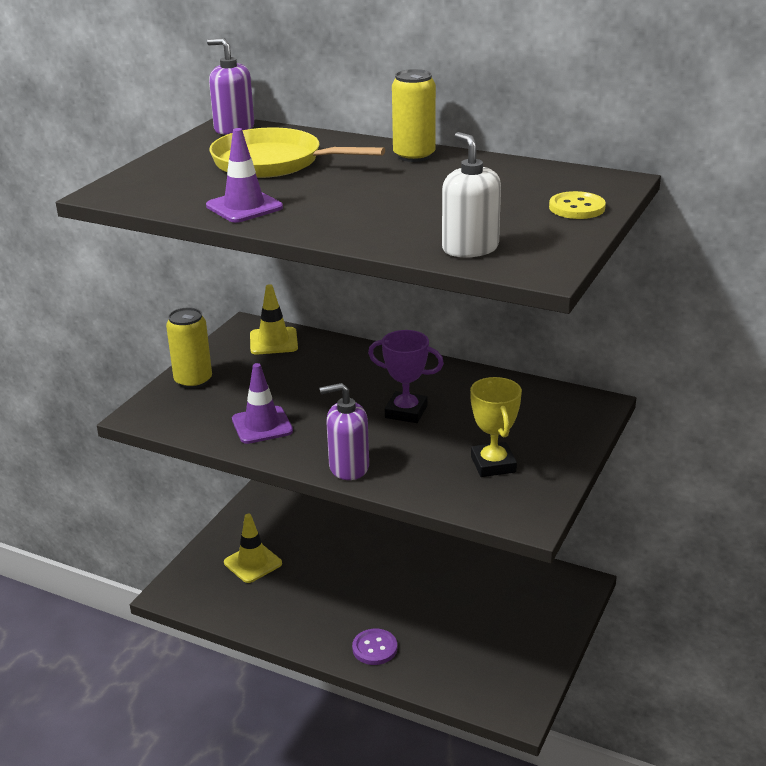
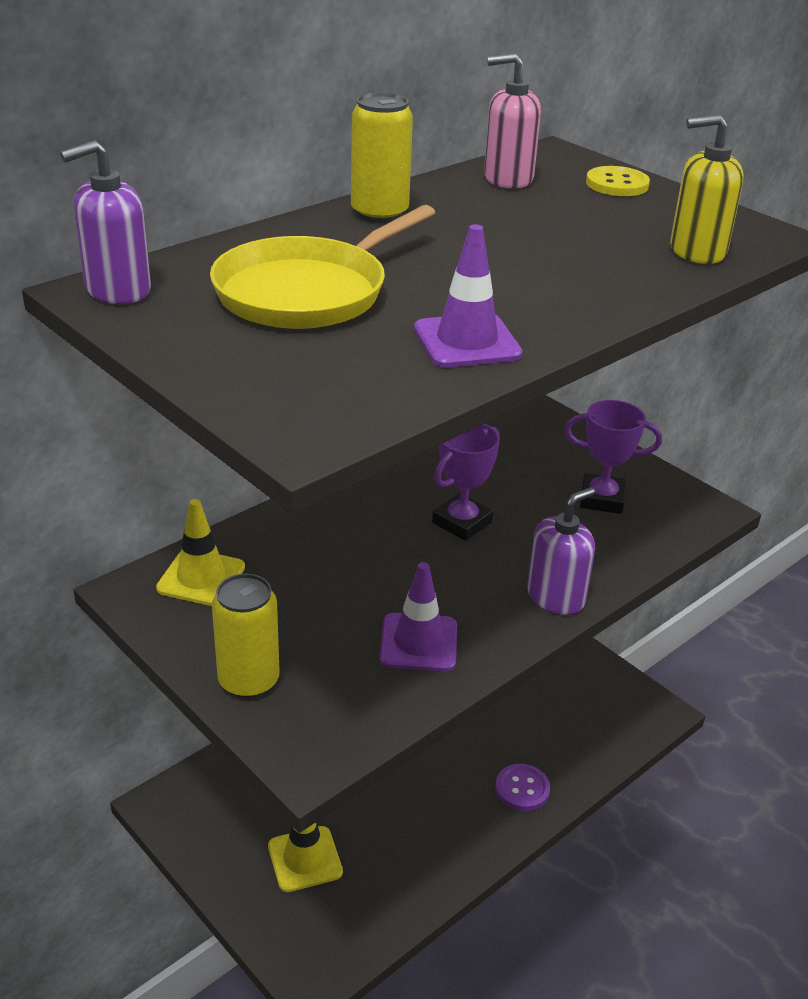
camera: 70 degrees left, 5 degrees up
purple soap dispenser [320,383,369,480] -> purple soap dispenser turned 150 degrees counterclockwise [527,487,595,615]
white soap dispenser [442,132,501,257] -> yellow soap dispenser [670,114,743,264]
yellow trophy [470,377,522,477] -> purple trophy [564,400,662,514]
none -> pink soap dispenser [484,53,541,189]

